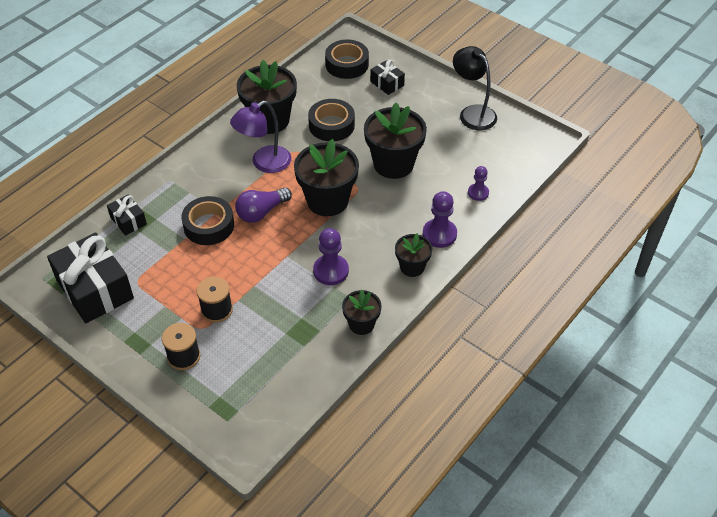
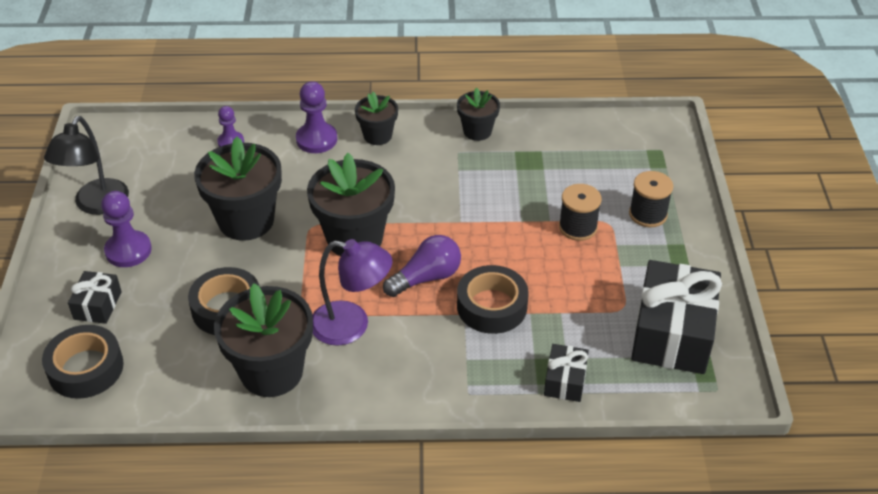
camera: 130 degrees left, 5 degrees down
purple light bulb [235,187,292,223] -> purple light bulb turned 45 degrees counterclockwise [383,235,461,297]
purple pawn [313,228,349,285] -> purple pawn moved to [101,191,152,267]

